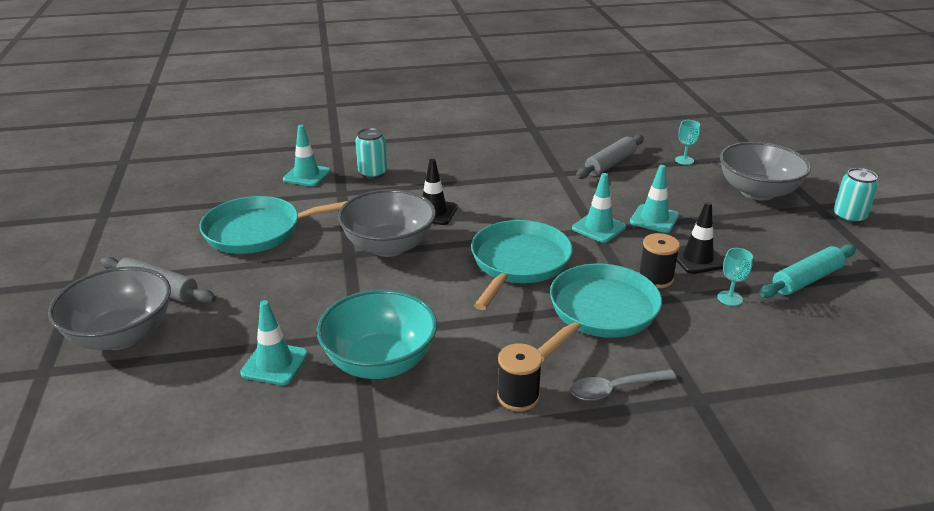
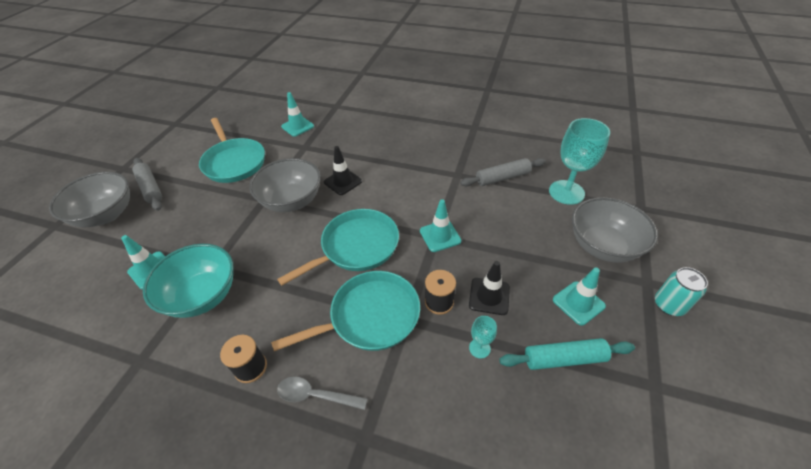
camera: 30 degrees right, 15 degrees up
turquoise pan [199,196,347,254] -> turquoise pan turned 135 degrees counterclockwise [199,118,265,183]
turquoise can [355,128,387,179] -> none
turquoise traffic cone [630,165,679,233] -> turquoise traffic cone moved to [553,267,606,326]
turquoise goblet [675,120,700,165] -> turquoise goblet [549,118,610,205], size x2.18

